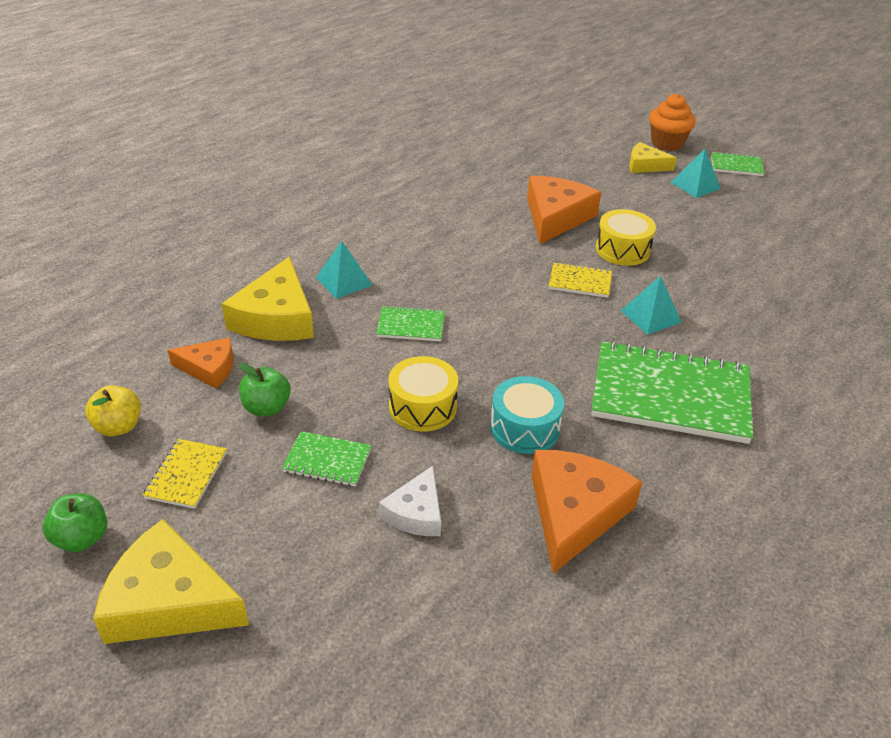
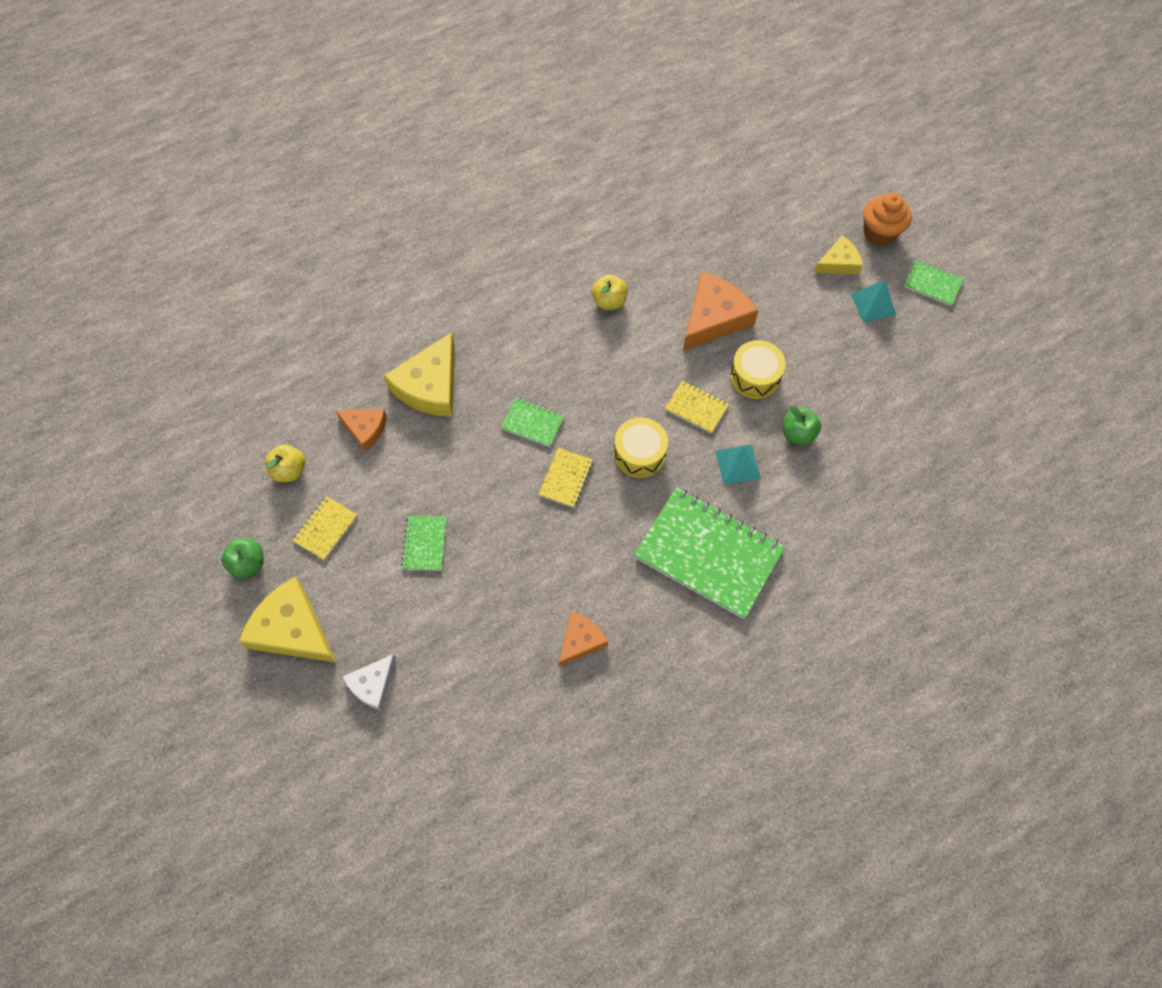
camera: 20 degrees right, 25 degrees up
green apple [239,363,291,416] -> green apple moved to [783,406,821,445]
green notebook [282,431,372,486] -> green notebook turned 60 degrees clockwise [401,516,447,571]
turquoise pyramid [316,241,373,299] -> none
white cheese [379,466,441,536] -> white cheese moved to [343,654,396,711]
yellow drum [389,356,458,432] -> yellow drum moved to [614,417,668,478]
turquoise drum [490,376,564,454] -> none
orange cheese [531,450,642,574] -> orange cheese [559,612,608,667], size x0.59
yellow cheese [629,142,677,173] -> yellow cheese turned 120 degrees clockwise [814,235,863,274]
none -> yellow notebook [538,448,593,508]
none -> yellow apple [592,274,628,310]

